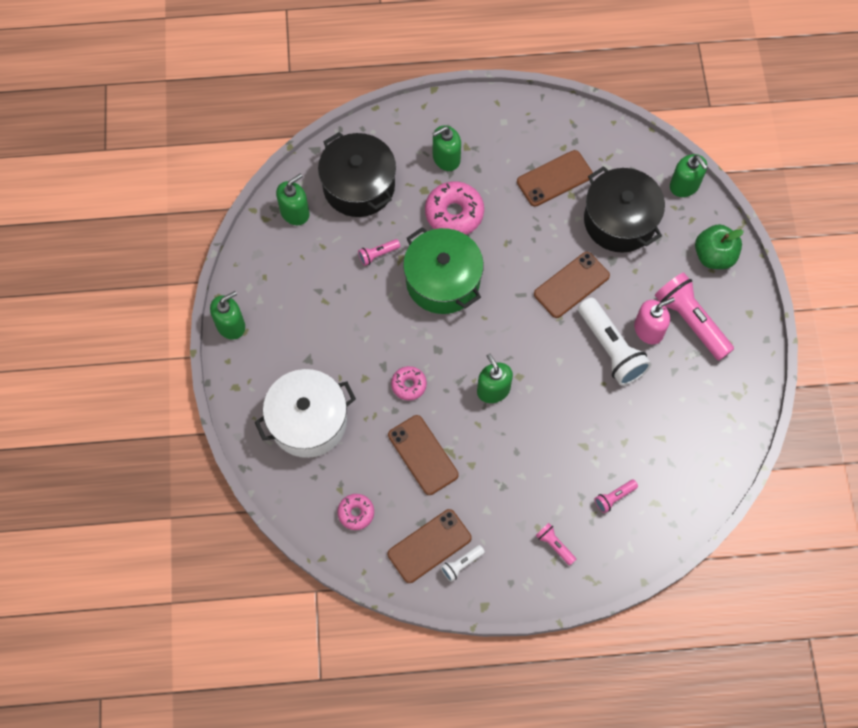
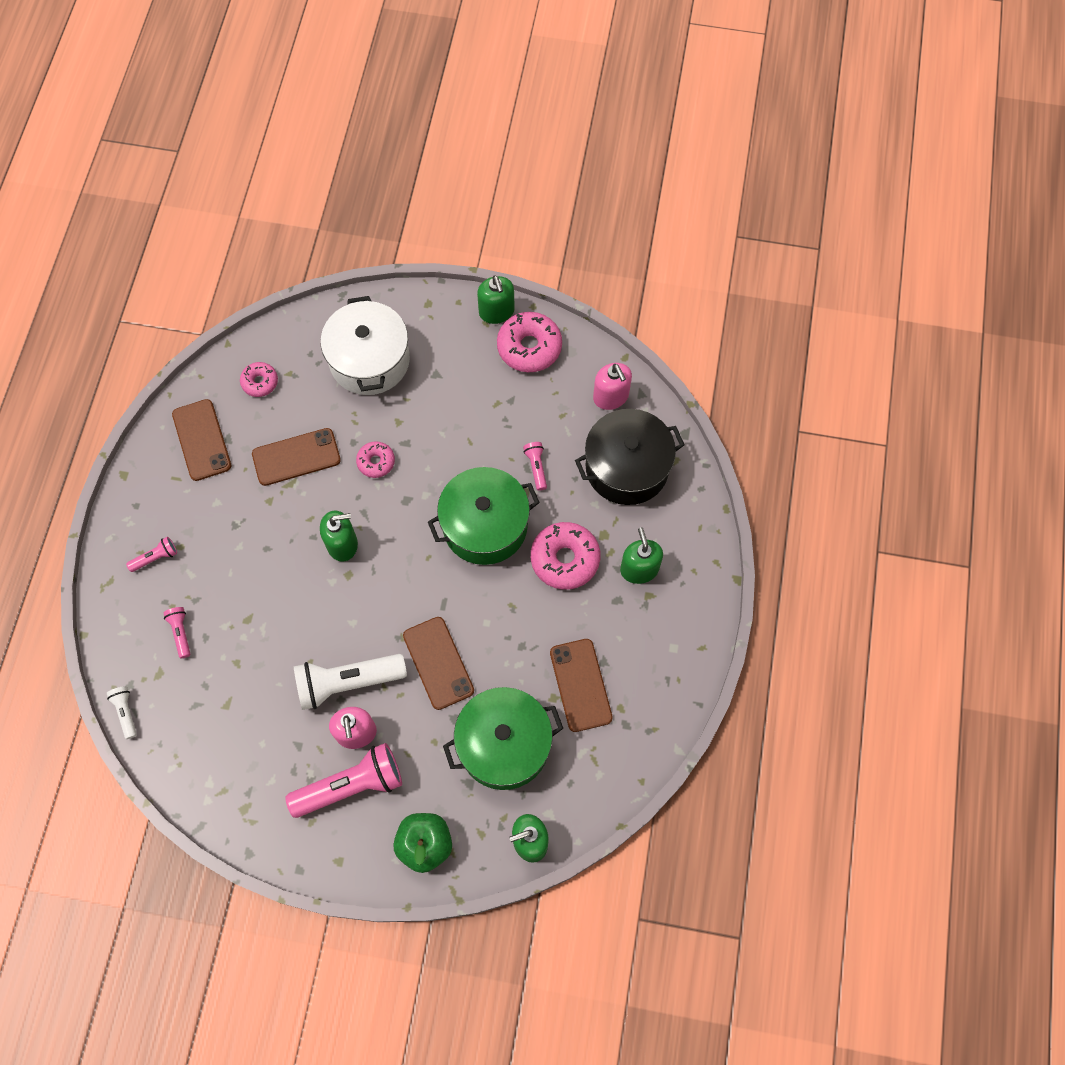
camera: 105 degrees right, 0 degrees up
green soap dispenser [276,173,309,225] -> pink soap dispenser [593,363,632,410]
white flashlight [441,545,485,582] -> white flashlight moved to [107,686,137,739]
black pot [584,166,665,253] -> green pot [443,687,563,790]
none -> pink donut [497,312,562,372]

